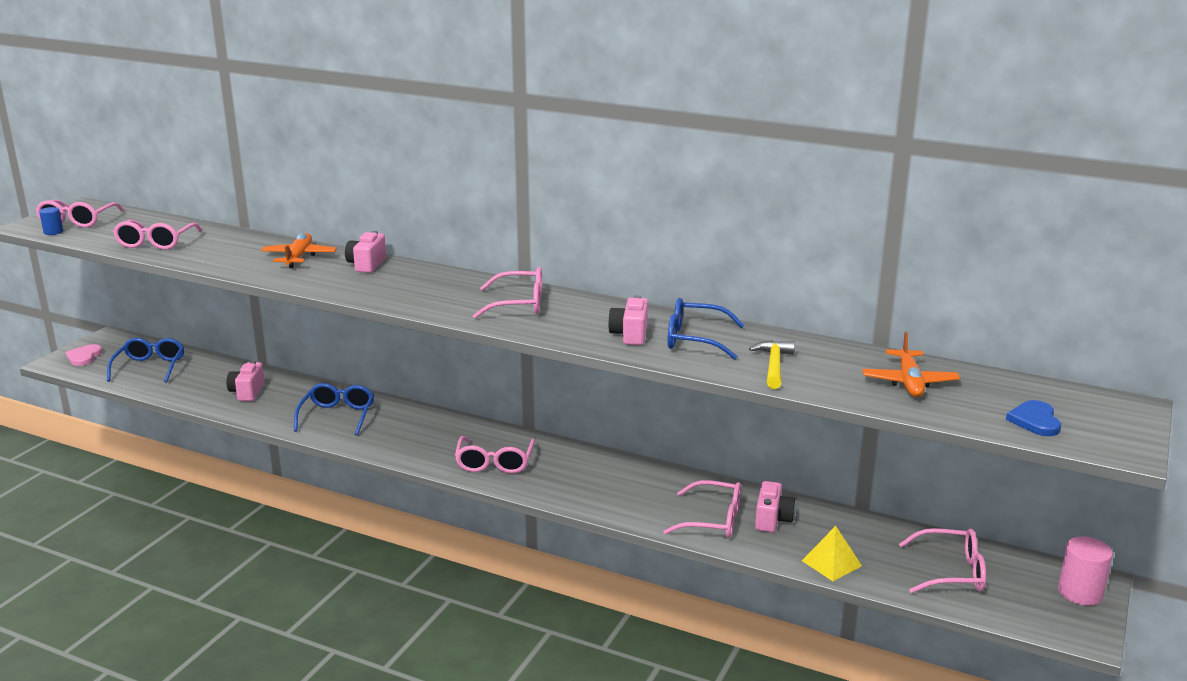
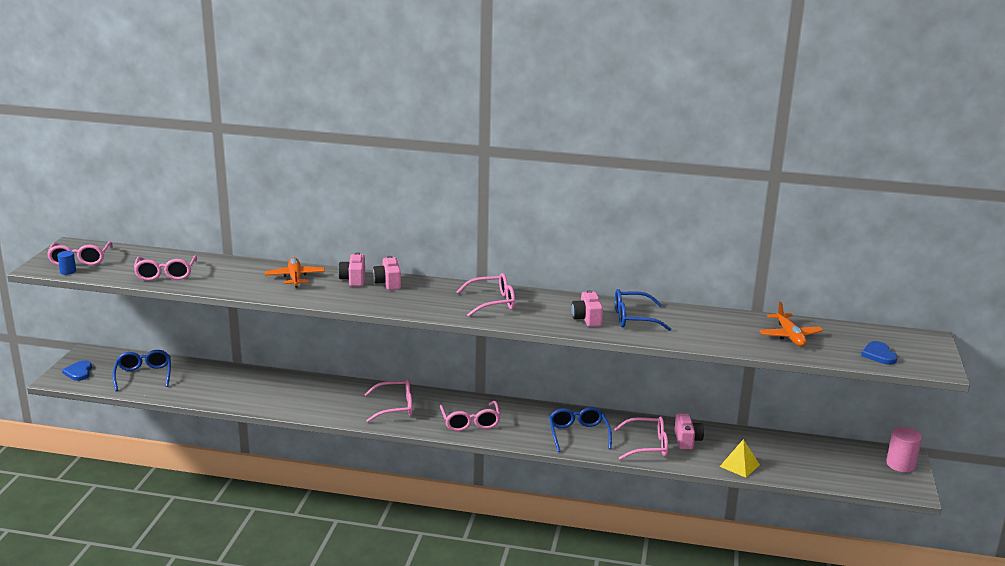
camera: 15 degrees left, 0 degrees up
pink heart [66,344,102,366] -> blue heart [62,361,92,381]
pink camera [226,360,265,401] -> pink camera moved to [373,256,401,290]
blue glasses [294,383,374,435] -> blue glasses moved to [549,407,612,452]
yellow hammer [749,340,795,389] -> none
pink glasses [899,528,986,593] -> pink glasses moved to [364,379,413,422]

